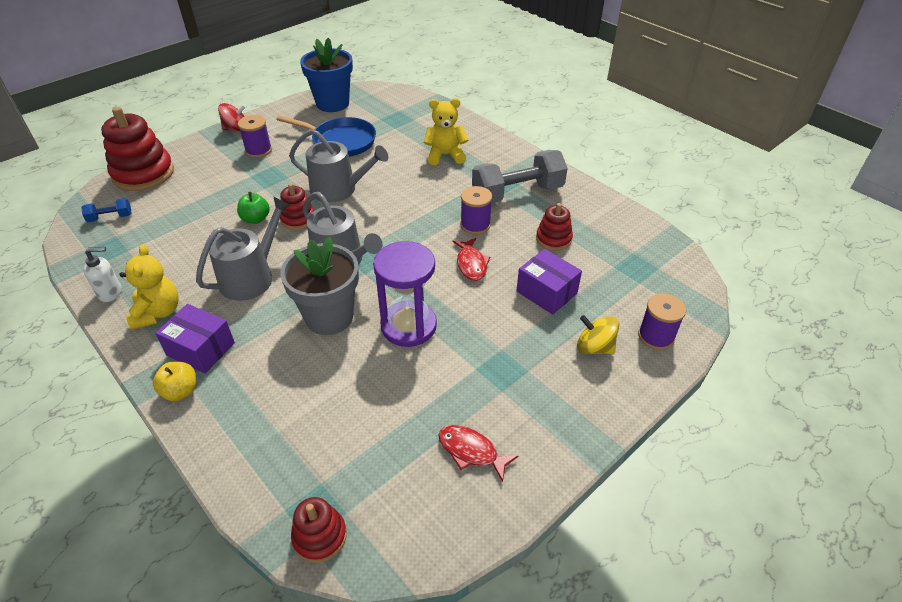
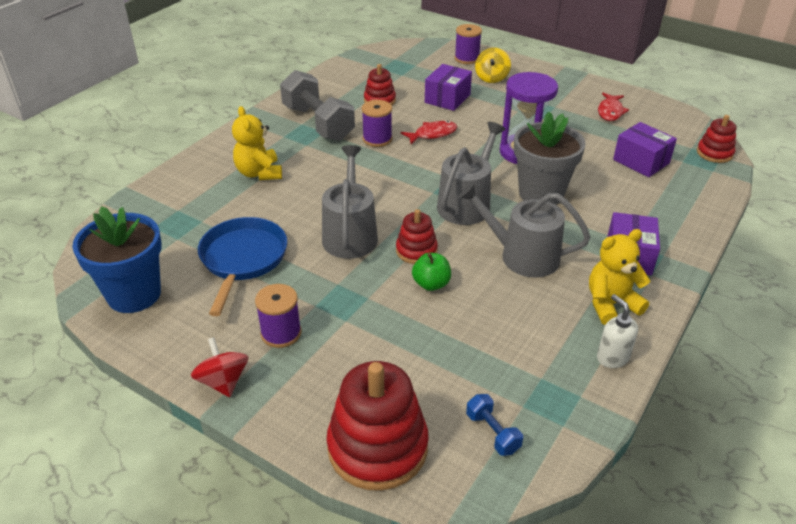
camera: 105 degrees left, 5 degrees down
yellow apple [153,362,196,401] -> none
none -> purple box [613,122,677,177]

